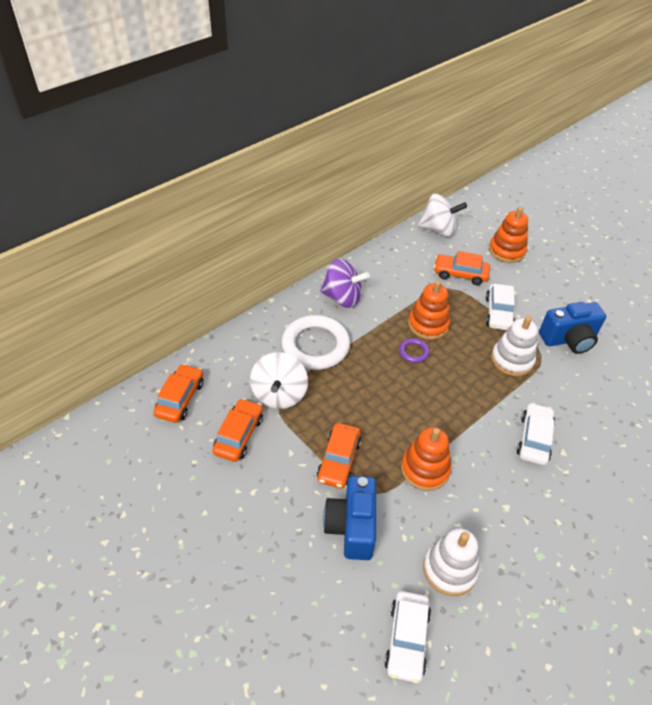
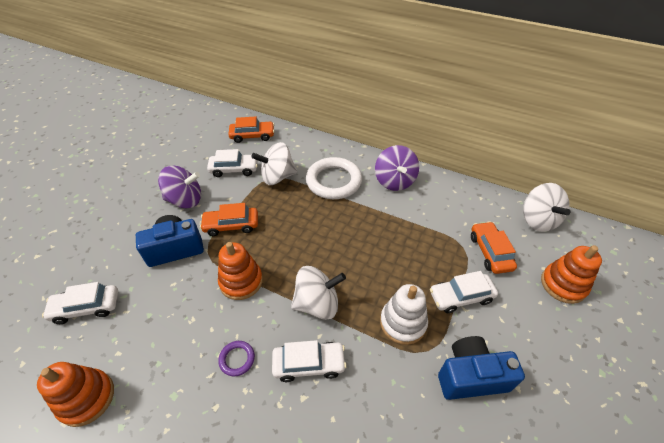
camera: 70 degrees right, 0 degrees up
orange car [212,398,263,462] -> white car [207,149,258,177]
purple ring [399,338,430,363] -> purple ring moved to [218,341,255,376]
orange stacking toy [408,280,450,340] -> orange stacking toy moved to [37,362,114,427]
white stacking toy [423,528,480,596] -> none
blue camera [539,302,606,354] -> blue camera turned 120 degrees clockwise [438,336,525,400]
none -> purple spinning top [158,166,201,208]
none -> white spinning top [291,266,346,320]

